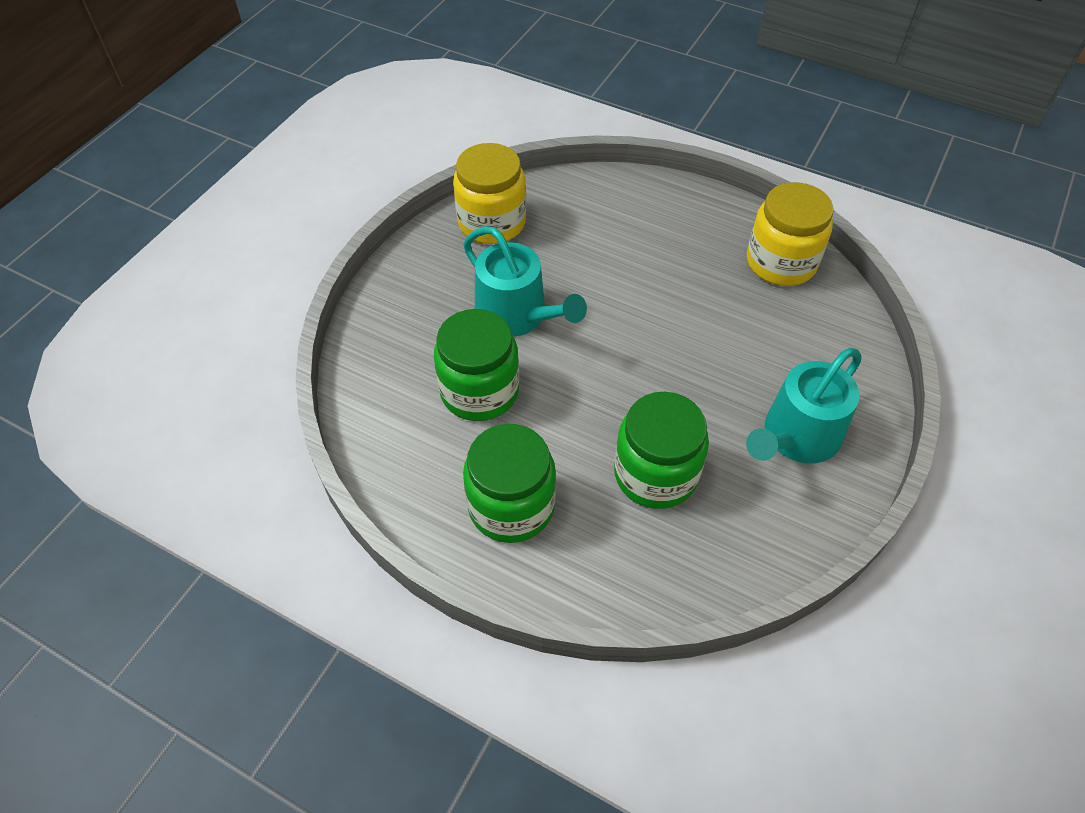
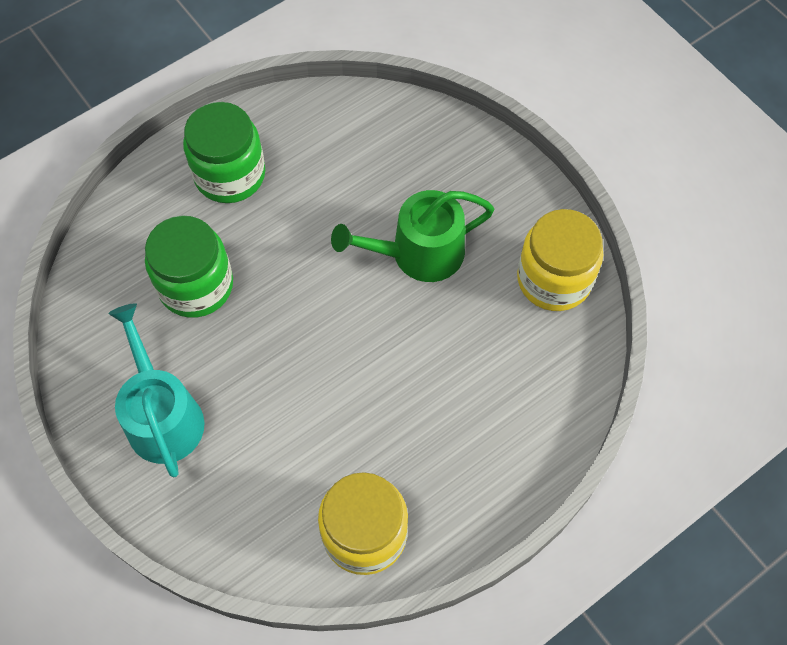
camera: 115 degrees right, 10 degrees up
green jar [434,309,519,421] -> none
turquoise watering can [463,226,587,337] -> green watering can [331,190,494,282]

